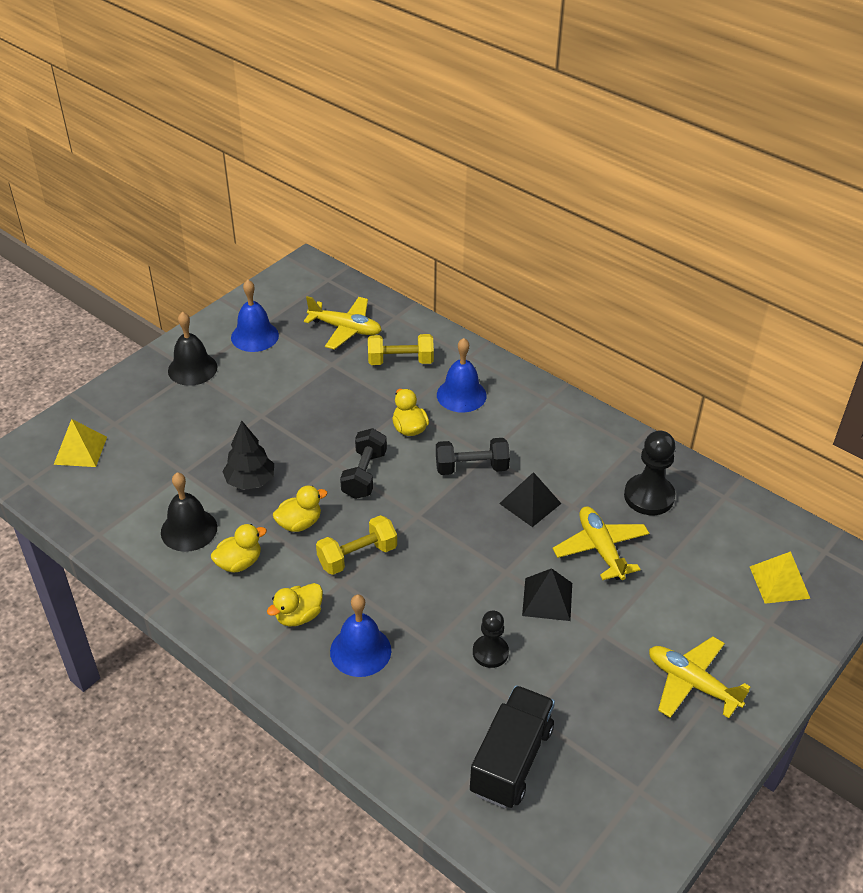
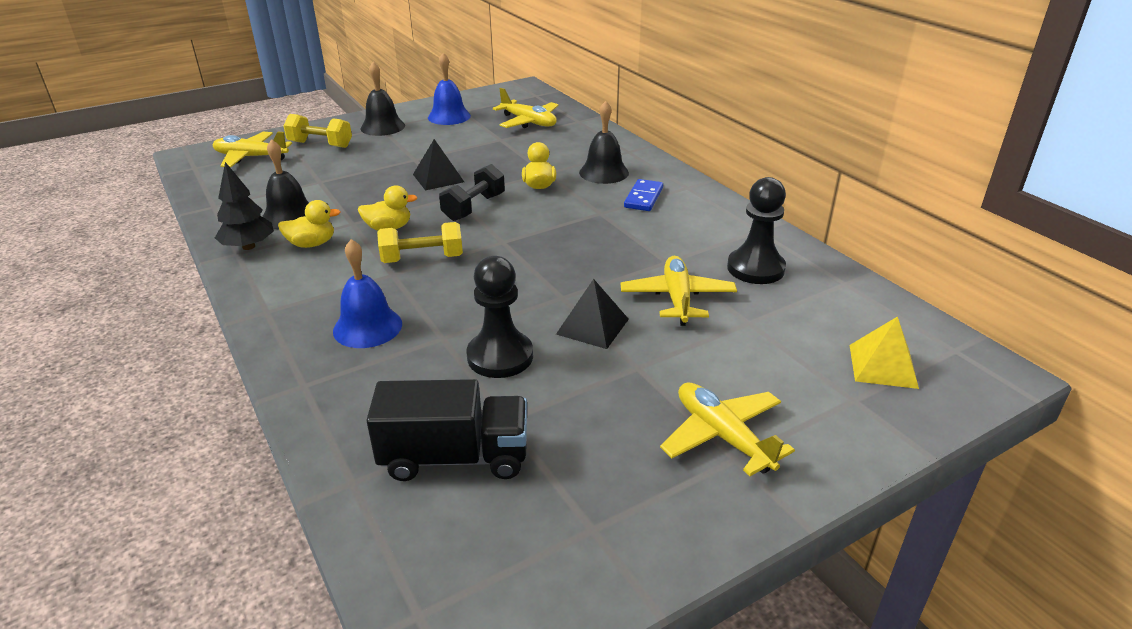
camera: 20 degrees right, 10 degrees down
yellow pyramid [54,419,107,467] -> yellow plane [213,132,292,167]
black tree [222,421,274,490] -> black tree moved to [215,162,274,250]
yellow duck [267,583,323,626] -> none
yellow dumbbell [368,334,434,365] -> yellow dumbbell moved to [283,114,352,148]
black dumbbell [436,438,510,475] -> none
blue bell [437,338,487,413] -> black bell [579,101,629,184]
black truck [470,685,555,809] -> black truck turned 45 degrees clockwise [366,379,527,481]
black pawn [473,611,509,668] -> black pawn [467,256,533,378], size x1.56
black pyramid [499,472,562,527] -> black pyramid moved to [413,139,464,191]
none -> blue domino [624,179,663,211]

